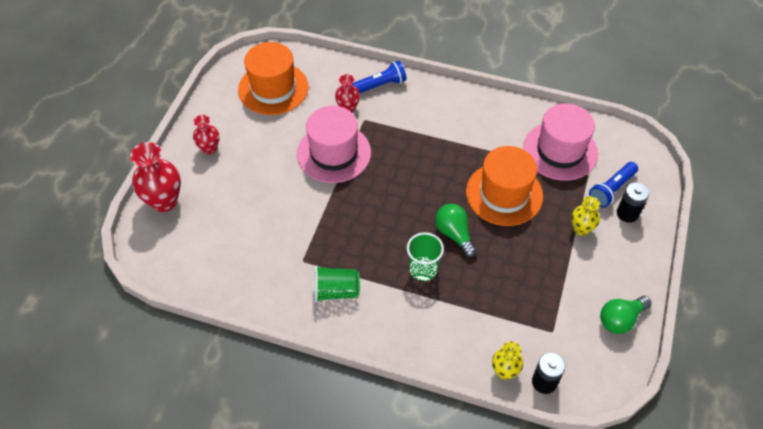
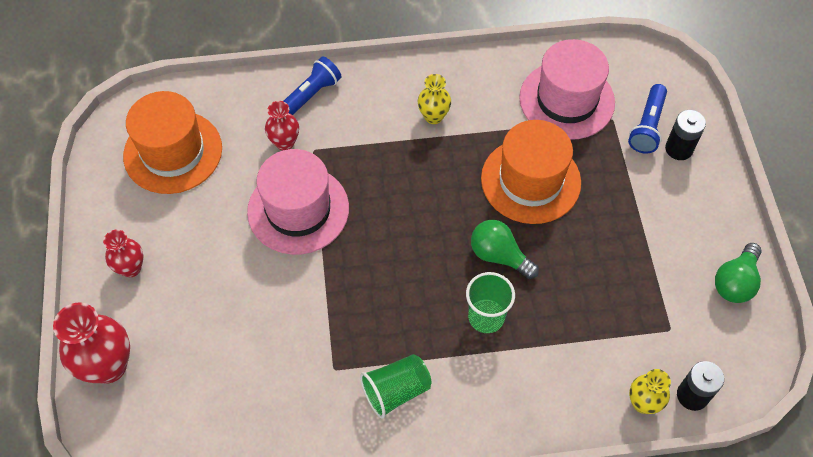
camera: 25 degrees left, 5 degrees up
yellow vase [571,196,600,236] -> yellow vase moved to [418,74,451,124]

